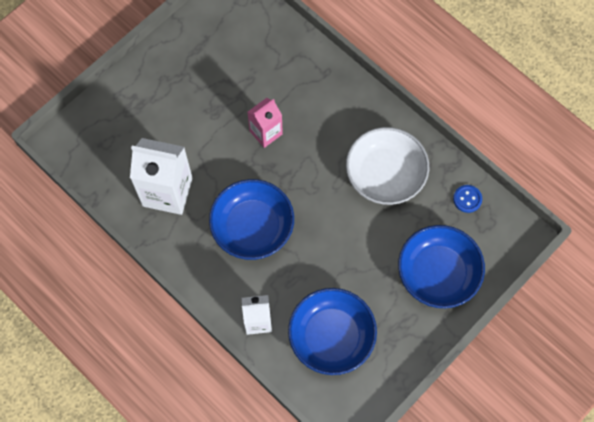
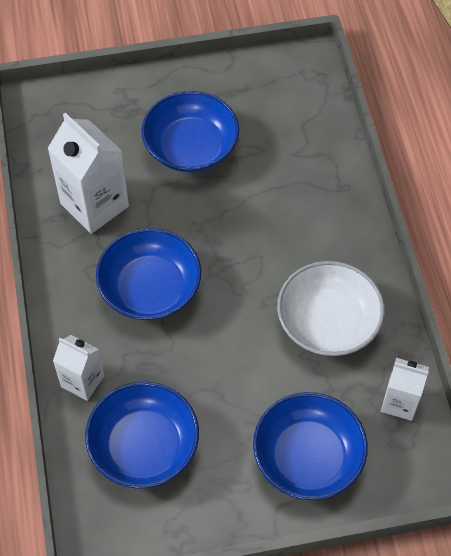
camera: 35 degrees right, 10 degrees down
pink carton [248,98,283,148] -> none
blue button [453,185,482,213] -> white carton [381,358,429,421]
none -> blue bowl [141,91,239,172]

